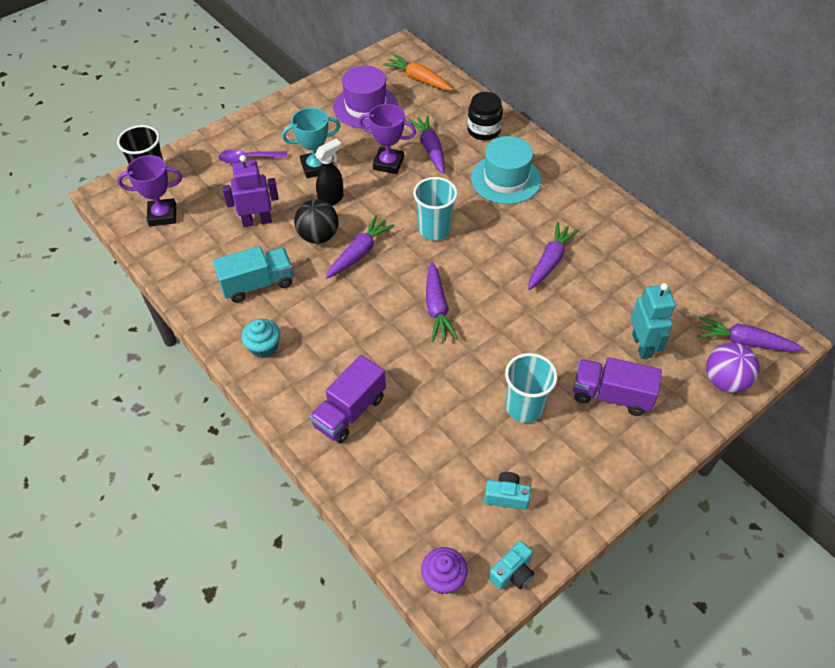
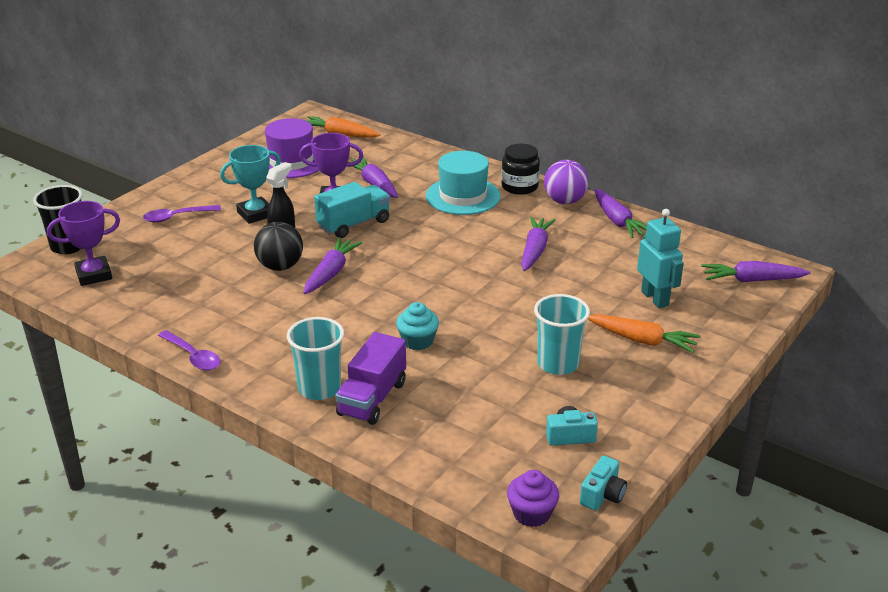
camera: 15 degrees left, 20 degrees down
turquoise truck [213,246,293,303] -> turquoise truck moved to [314,182,390,238]
purple robot [222,155,279,227] -> none
turquoise cupcake [241,319,280,358] -> turquoise cupcake moved to [396,302,439,350]
turquoise cup [413,177,458,241] -> turquoise cup moved to [287,317,344,400]
purple carrot [426,262,458,342] -> purple carrot moved to [594,189,647,238]
black jar [467,92,503,140] -> black jar moved to [501,144,540,195]
purple truck [573,357,662,416] -> orange carrot [588,314,701,353]
purple ball [706,343,760,393] -> purple ball moved to [544,160,588,204]
none -> purple spoon [158,330,221,371]

